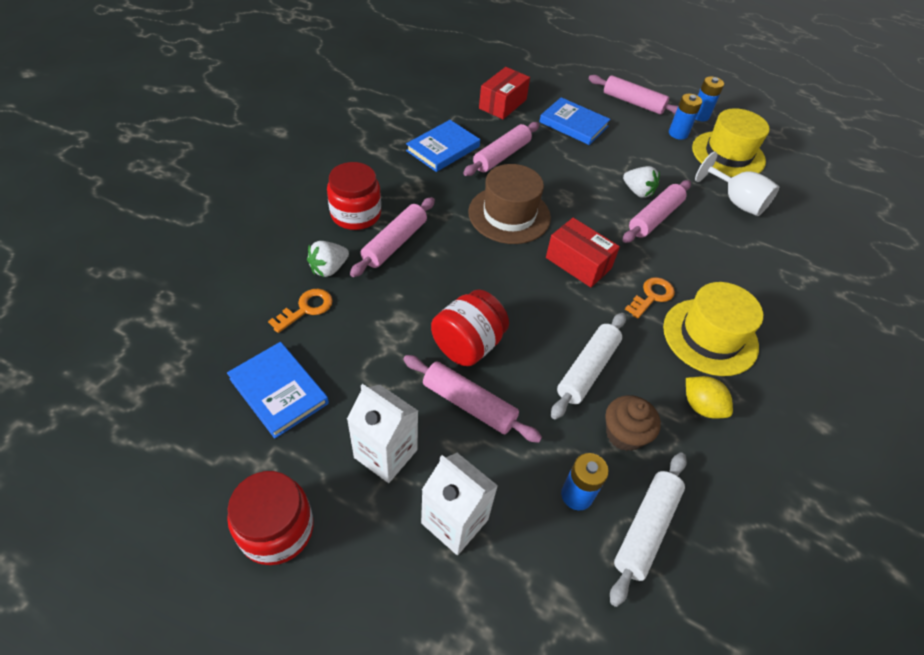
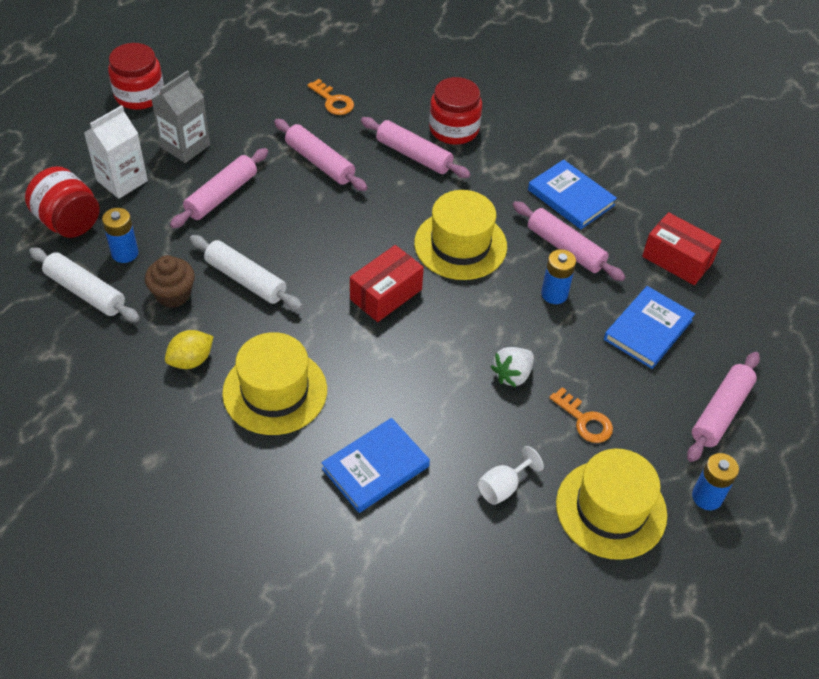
camera: 95 degrees right, 0 degrees up
blue book [227,342,329,438] -> blue book moved to [321,418,430,513]
white strawberry [307,241,349,277] -> none
white carton [347,384,418,483] -> grey carton [151,71,210,163]
red jar [431,289,509,366] -> red jar moved to [25,166,100,238]
brown hat [468,164,551,244] -> yellow hat [414,190,507,280]
pink rolling pin [623,180,691,243] -> pink rolling pin moved to [274,119,367,191]
orange key [625,277,675,319] -> orange key moved to [549,387,613,443]
blue battery [669,94,702,140] -> blue battery moved to [541,249,576,304]
white goblet [695,152,779,216] -> white goblet [477,446,544,505], size x0.64

